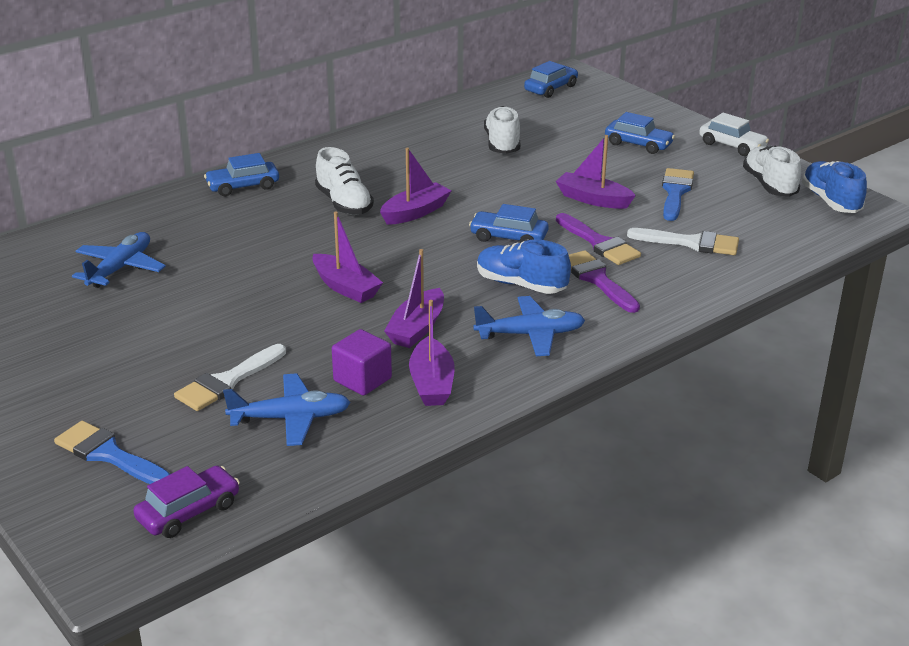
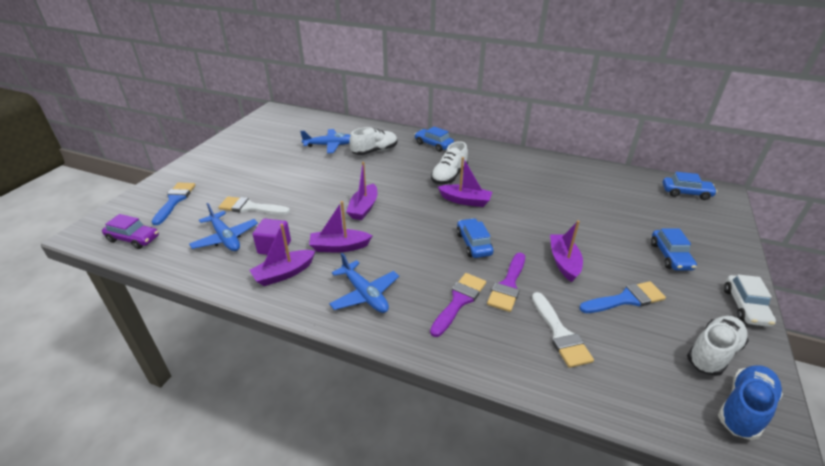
camera: 60 degrees right, 5 degrees up
blue shoe [477,239,571,294] -> none
white shoe [484,106,520,154] -> white shoe moved to [349,127,397,155]

